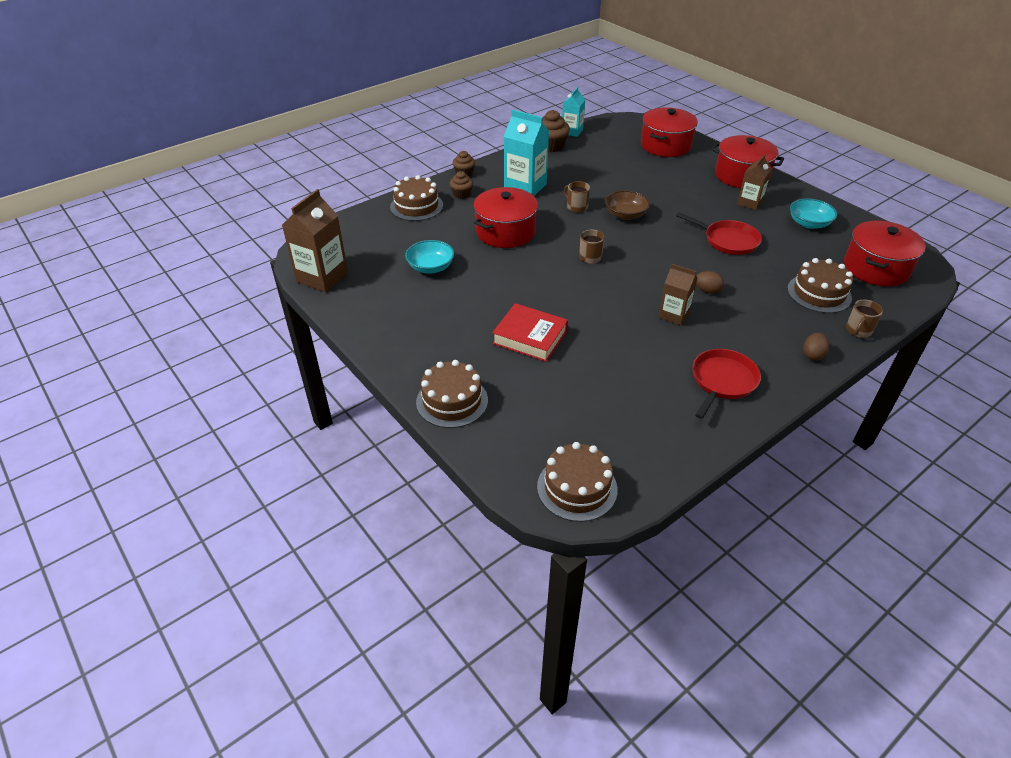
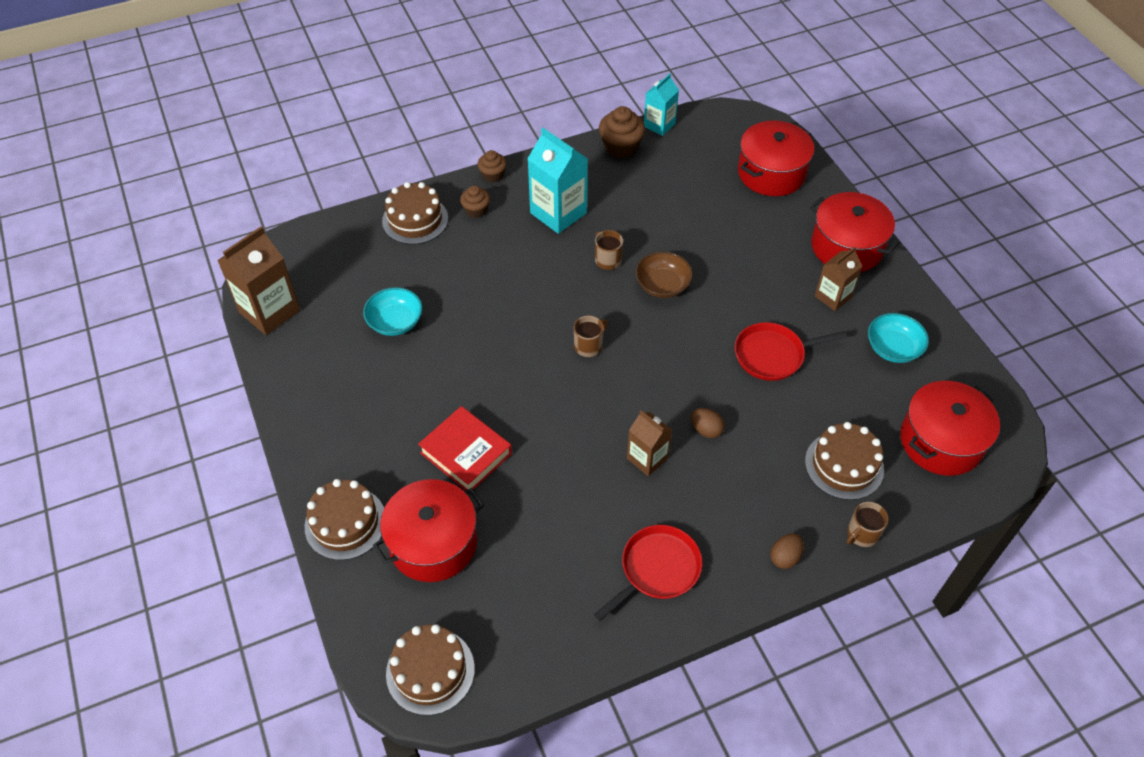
camera: 15 degrees right, 10 degrees up
red pot [474,187,538,248] -> red pot moved to [373,479,484,582]
red pan [676,212,762,255] -> red pan turned 120 degrees clockwise [735,322,847,381]

